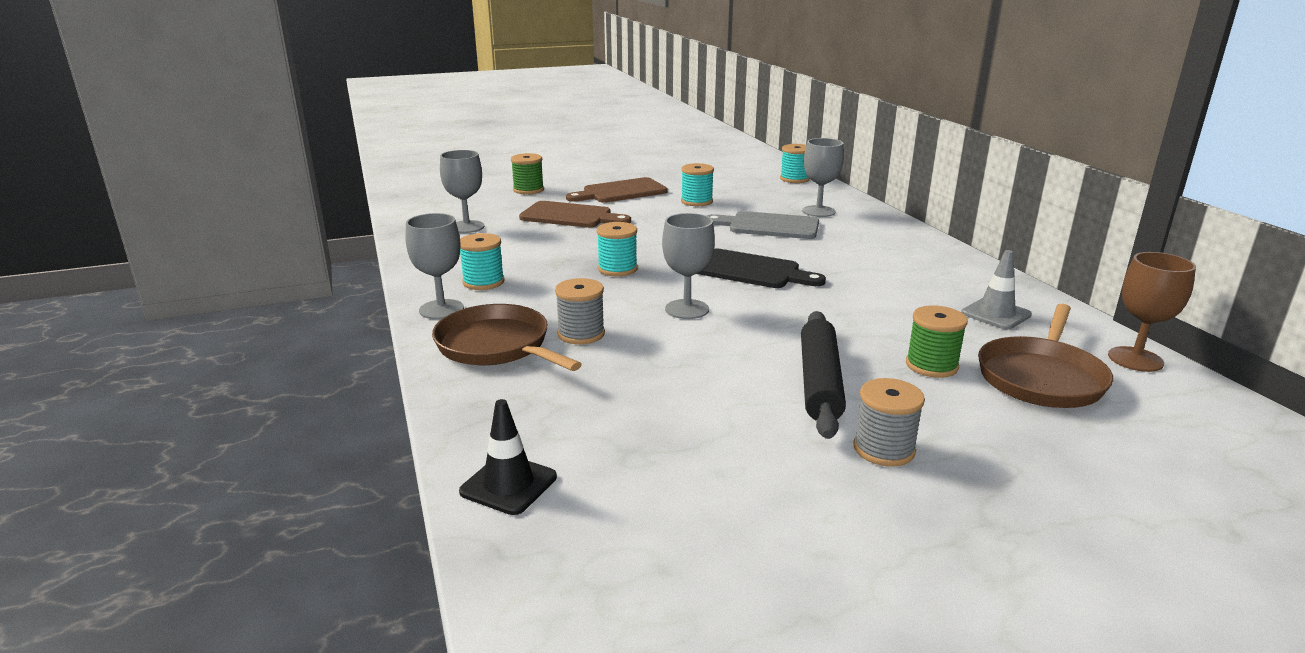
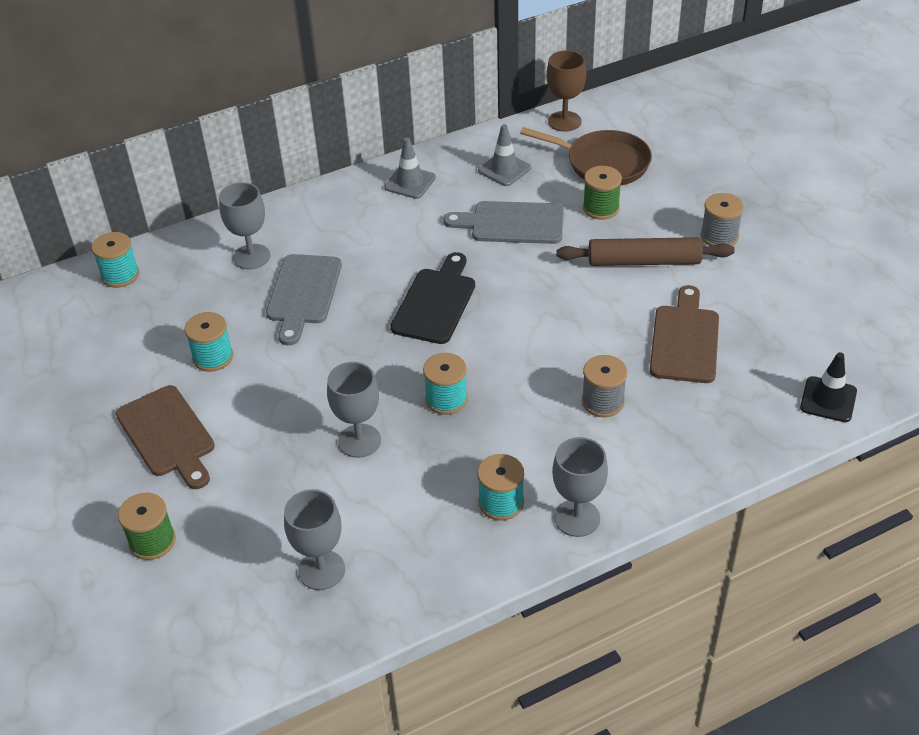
camera: 95 degrees left, 20 degrees up
brown pan [432,304,582,371] -> none
brown cutting board [519,201,631,228] -> brown cutting board moved to [650,285,719,383]
grey goblet [662,213,715,319] -> grey goblet moved to [327,362,381,458]
black rolling pin [801,311,846,439] -> brown rolling pin [556,237,735,266]
none -> grey traffic cone [384,137,436,199]
none -> grey cutting board [443,201,564,244]

